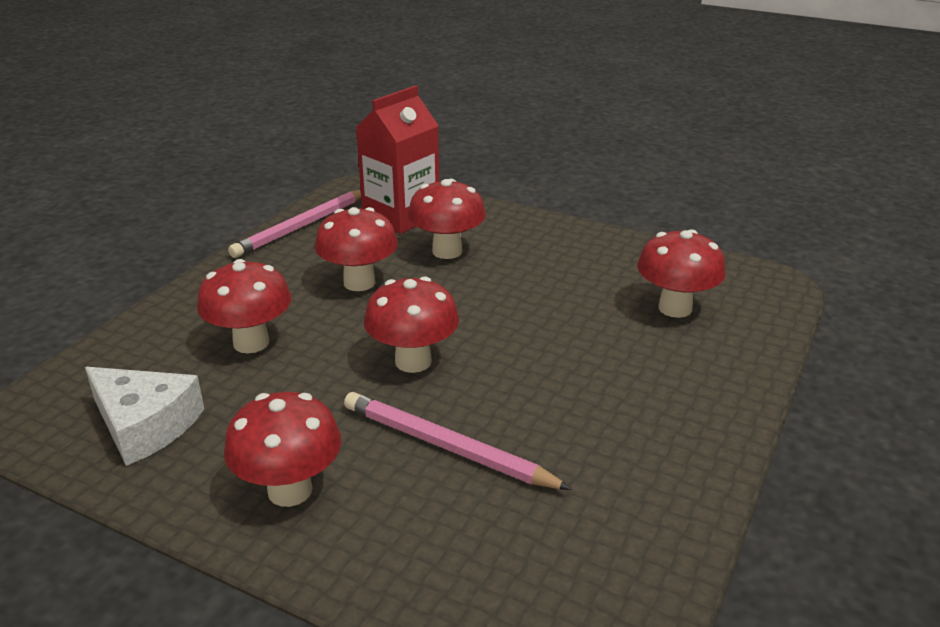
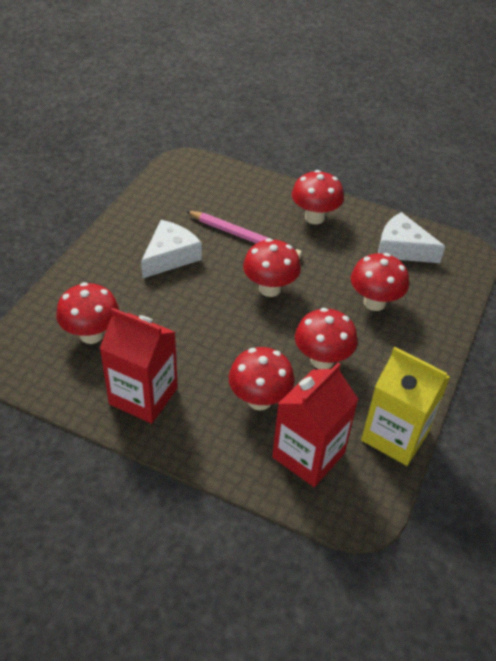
camera: 175 degrees right, 15 degrees up
pink pencil [228,190,361,258] -> yellow carton [361,347,450,466]
none -> red carton [99,308,178,424]
none -> white cheese [141,220,202,279]

